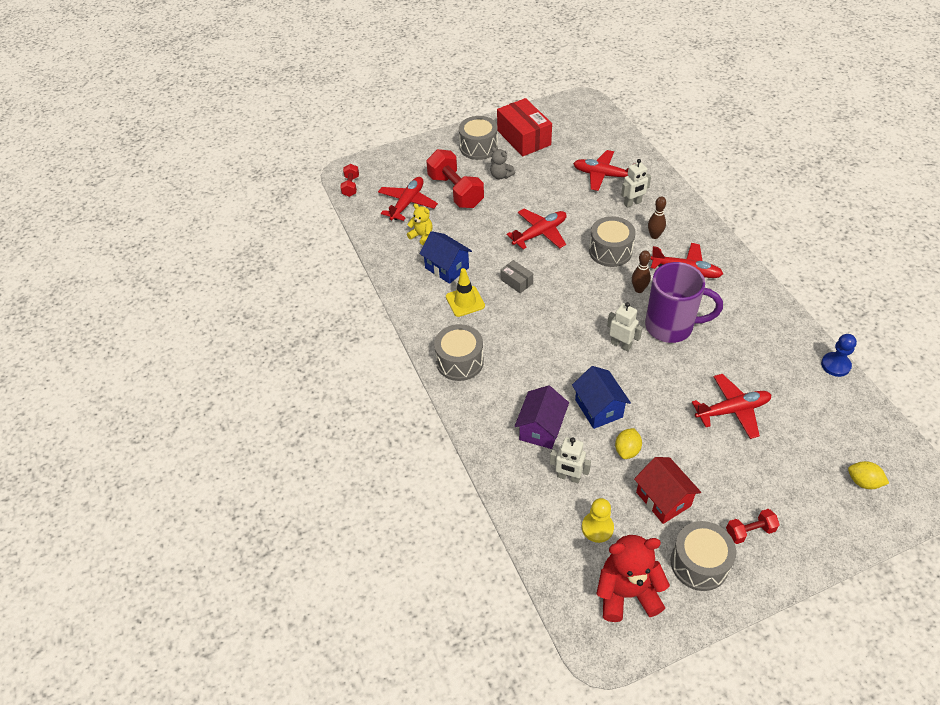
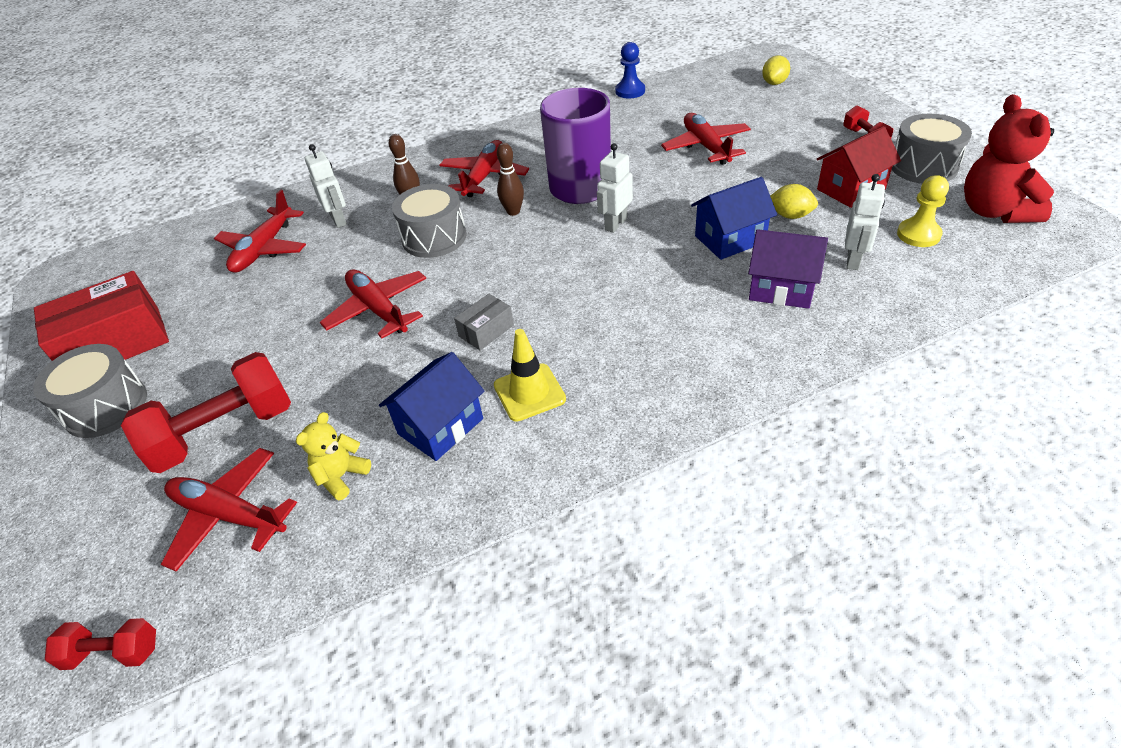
camera: 90 degrees left, 5 degrees down
grey drum [434,324,484,381] -> none
grey teddy bear [490,147,515,179] -> none

